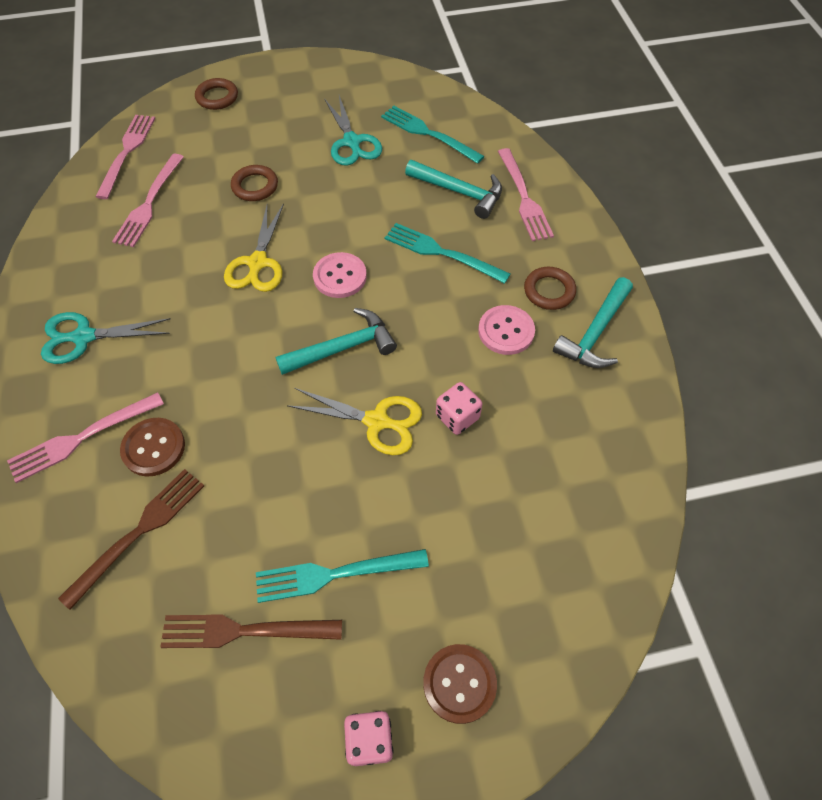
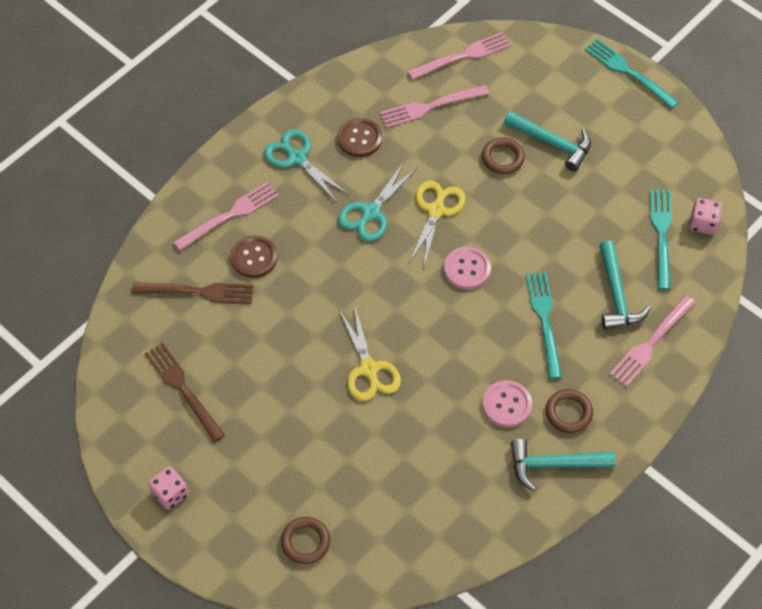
camera: 55 degrees right, 0 degrees up
pink fork [7,392,164,483] -> pink fork turned 120 degrees clockwise [173,182,279,251]
brown ring [195,78,238,110] -> brown ring moved to [281,517,330,564]
yellow scissors [224,203,284,292] -> yellow scissors turned 135 degrees clockwise [409,181,466,267]
turquoise fork [256,549,429,603] -> turquoise fork moved to [585,38,679,108]
turquoise hammer [276,308,397,375] -> turquoise hammer moved to [504,111,591,172]
turquoise scissors [324,96,382,166] -> turquoise scissors moved to [338,161,418,242]
brown button [423,644,497,724] -> brown button moved to [338,118,382,157]
pink dice [436,382,482,435] -> pink dice moved to [689,198,722,235]

